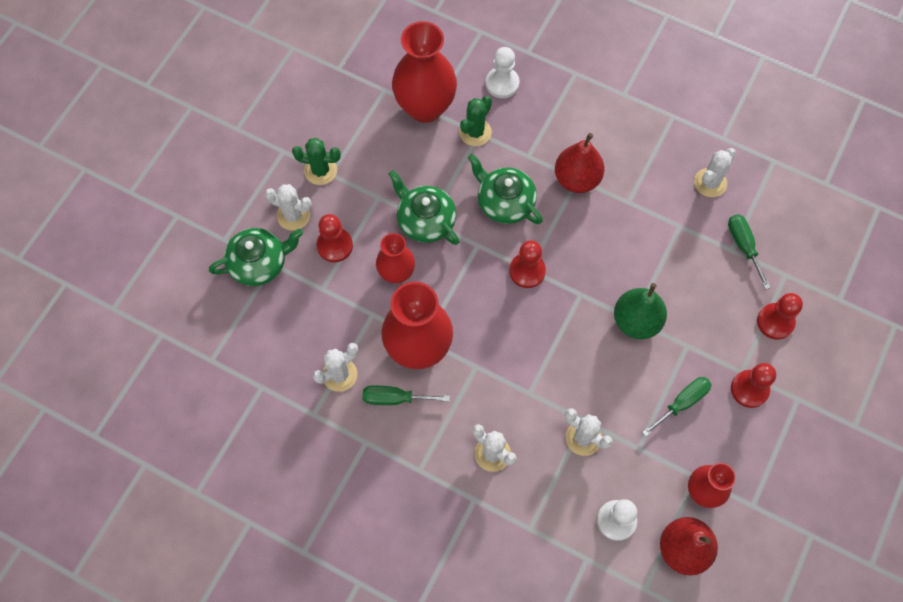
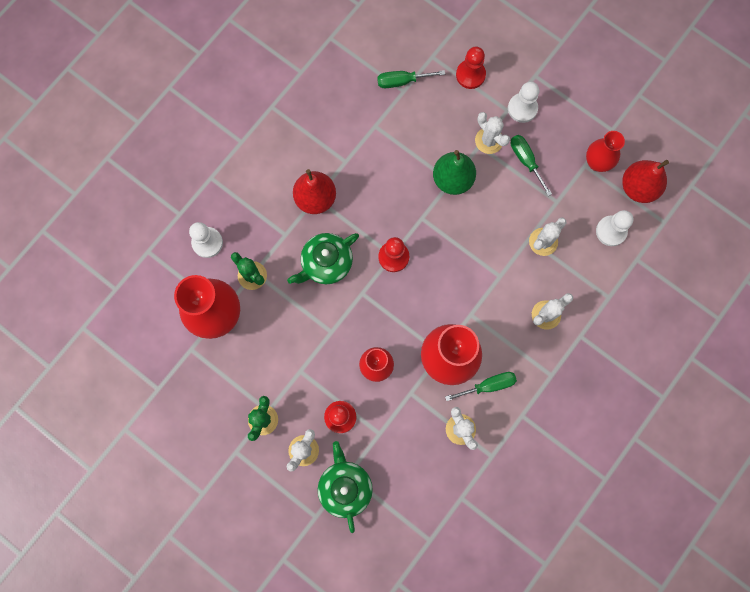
camera: 80 degrees left, 10 degrees up
green screwdriver [363,385,450,405] -> green screwdriver turned 120 degrees counterclockwise [445,372,517,401]
green teapot [389,170,459,245] -> none
white cactus [694,148,736,197] -> white cactus moved to [475,112,510,154]
red pawn [731,363,776,408] -> white pawn [508,82,539,123]

